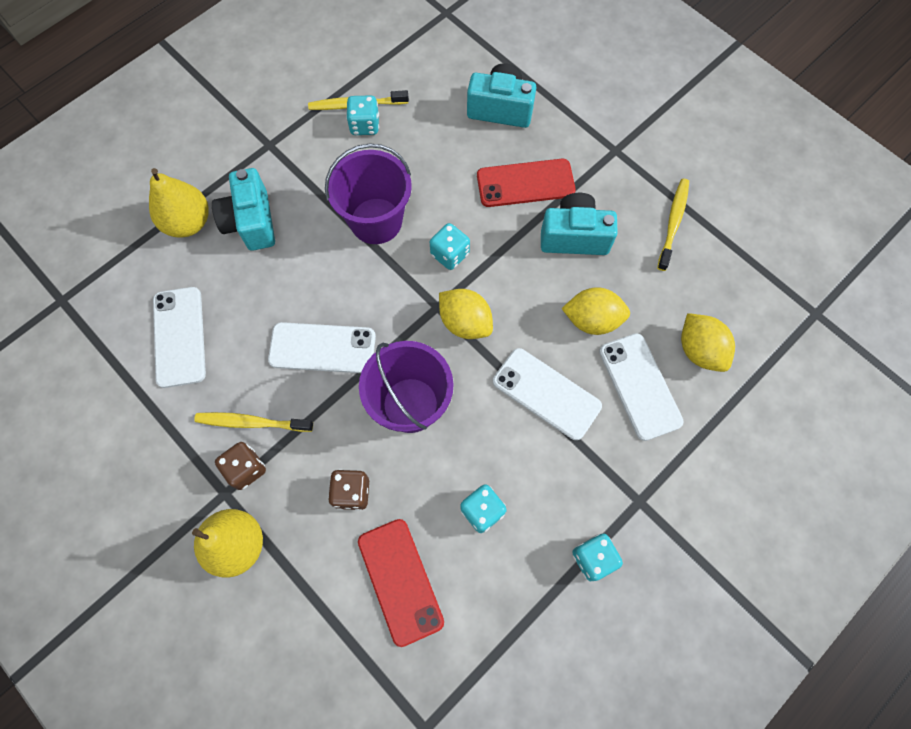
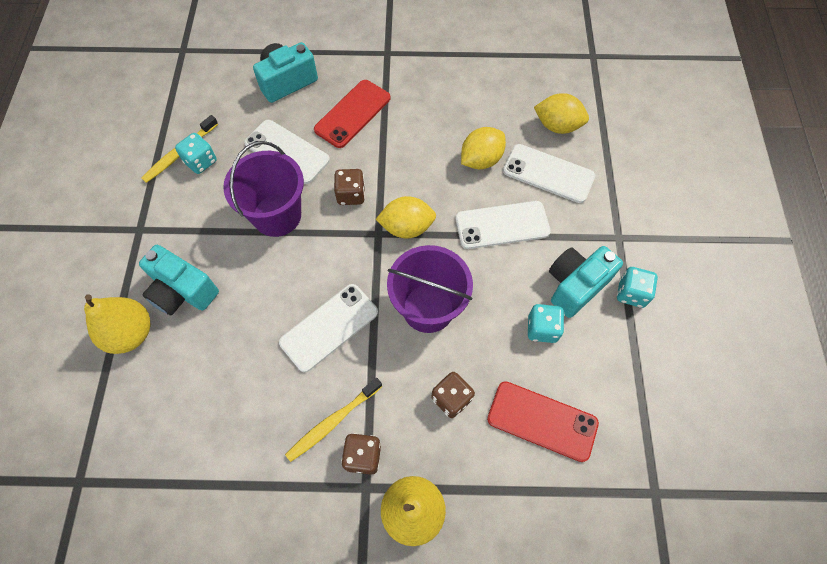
camera: 45 degrees left, 5 degrees down
white phone [153,287,206,388] -> white phone moved to [244,120,330,184]
turquoise dice [430,223,470,270] -> brown dice [334,169,365,205]
turquoise camera [541,193,618,255] -> turquoise camera moved to [549,246,623,318]
yellow toothbrush [657,179,689,271] -> none

